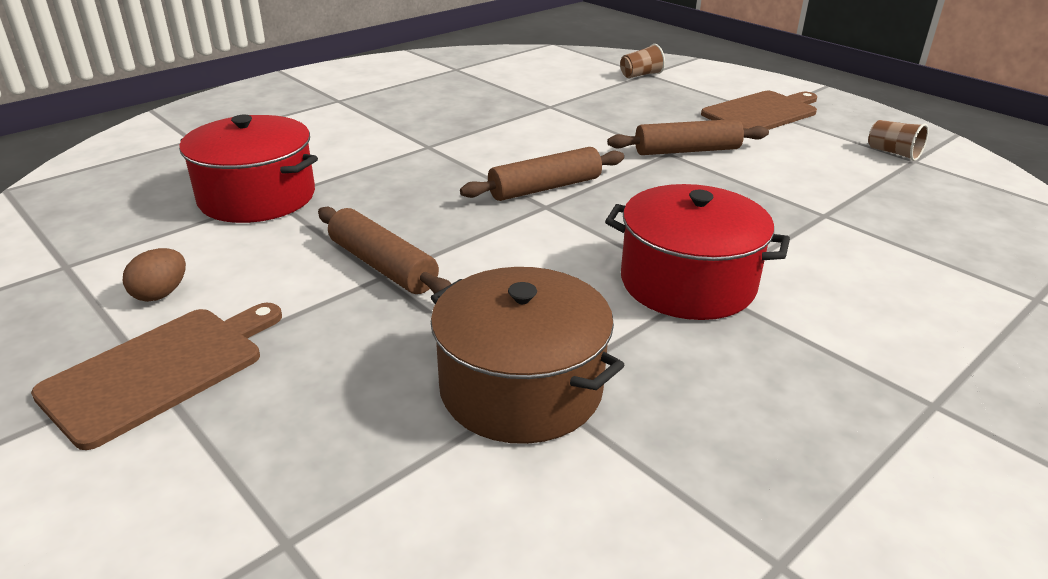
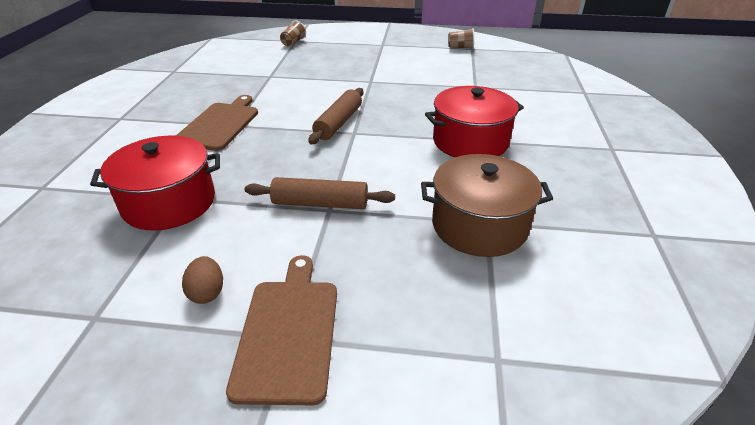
camera: 40 degrees left, 5 degrees up
brown rolling pin [607,119,769,155] -> none
brown cutting board [701,91,817,130] -> brown cutting board moved to [176,95,258,151]

